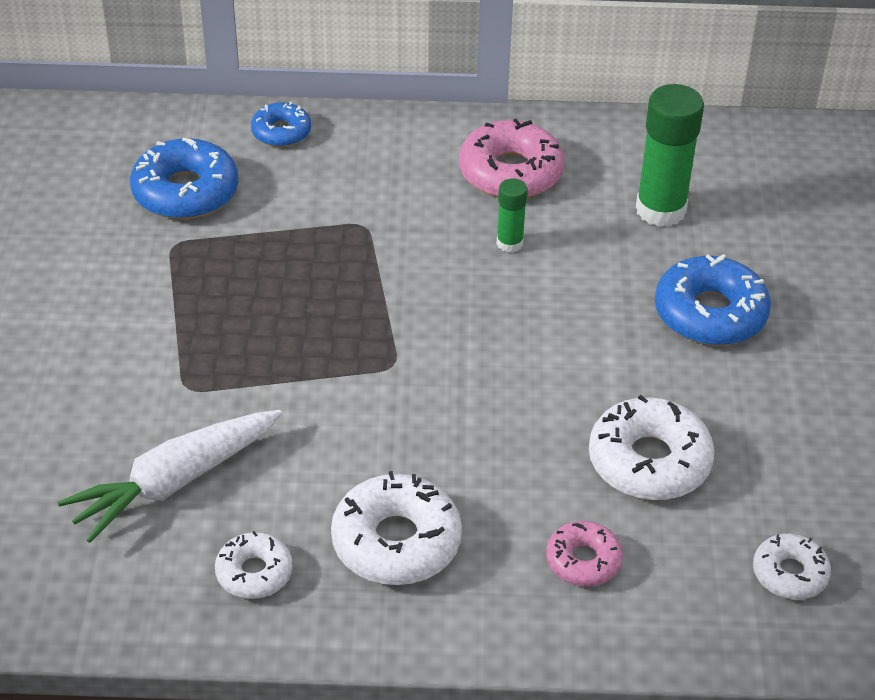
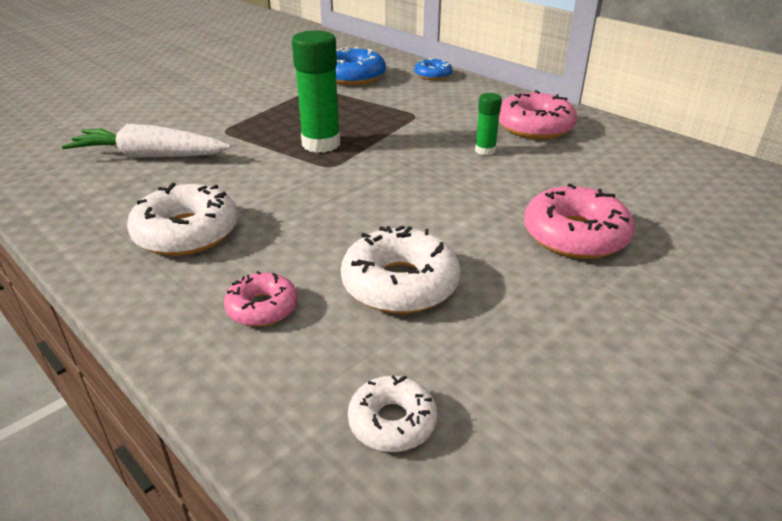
camera: 45 degrees right, 10 degrees down
white donut [215,531,293,599] -> none
green glue stick [636,84,704,227] -> green glue stick moved to [292,30,340,153]
blue donut [655,254,771,345] -> pink donut [524,184,634,259]

